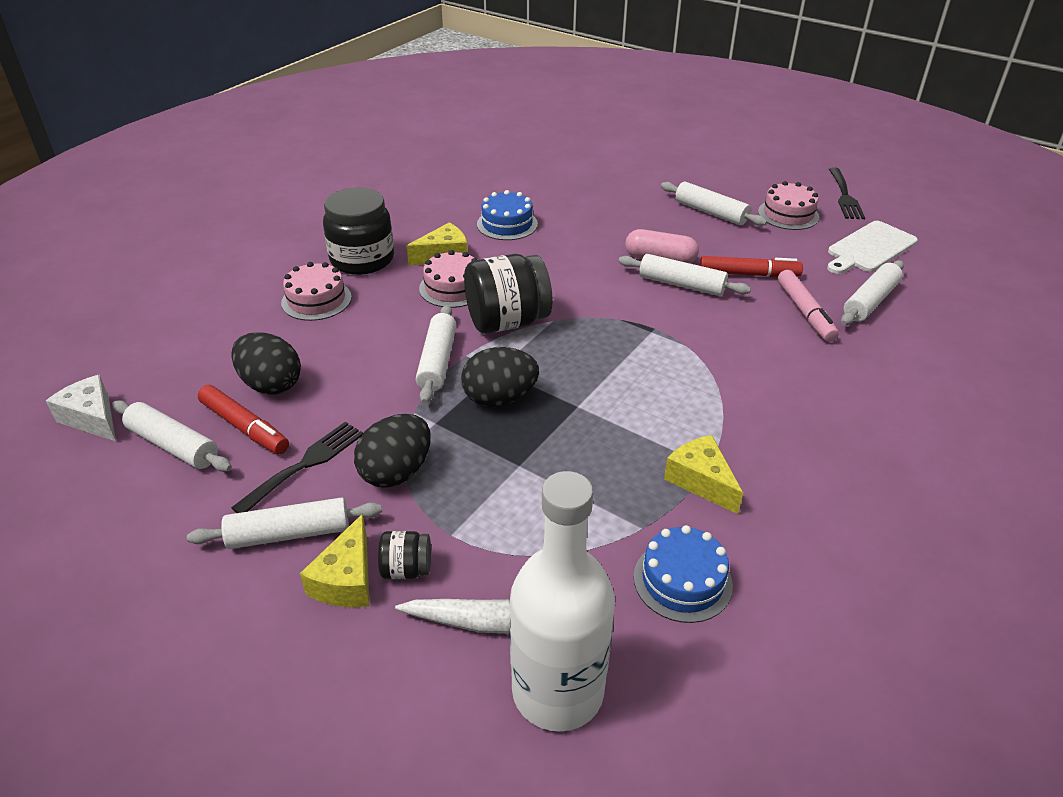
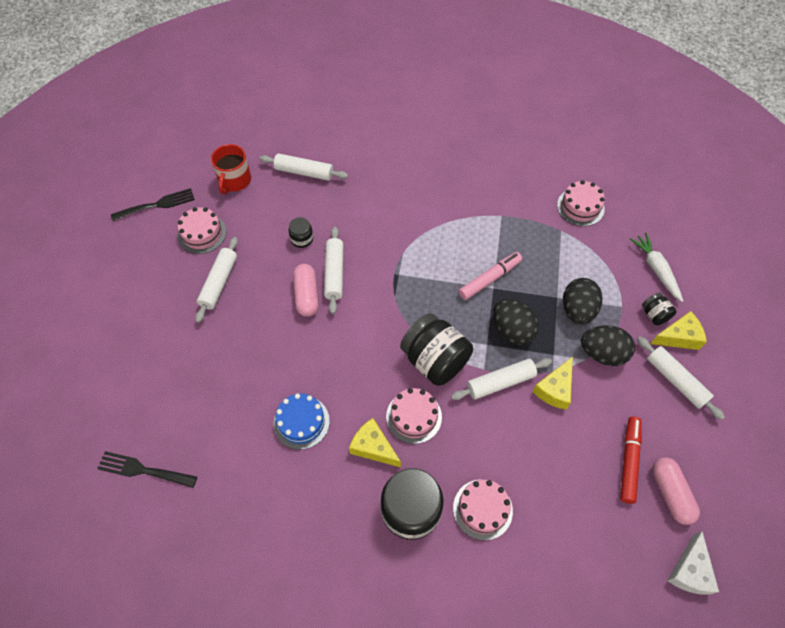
camera: 115 degrees left, 20 degrees up
white rolling pin [112,401,232,472] -> pink capsule [652,457,700,525]
black egg [231,332,301,394] -> black egg moved to [563,278,602,325]
black fork [231,422,363,513] -> black fork moved to [97,451,197,488]
white bottle [510,471,615,732] -> none
blue cake [634,525,733,623] -> pink cake [557,180,605,226]
yellow cheese [664,435,743,514] -> yellow cheese moved to [533,356,573,410]
red marker [700,256,803,277] -> black jar [289,217,313,248]
pink marker [778,270,839,342] -> pink marker moved to [459,252,522,300]
white cutting board [827,221,918,274] -> red mug [211,144,251,194]

